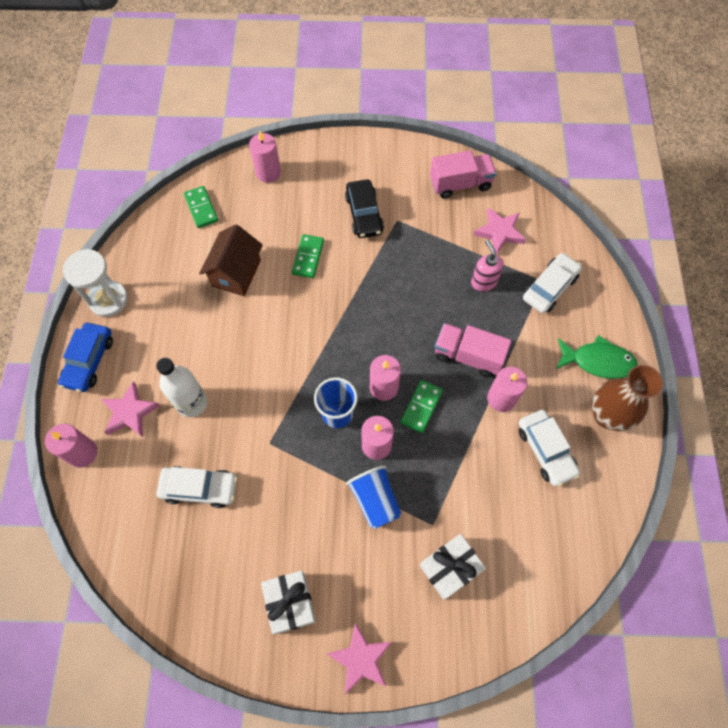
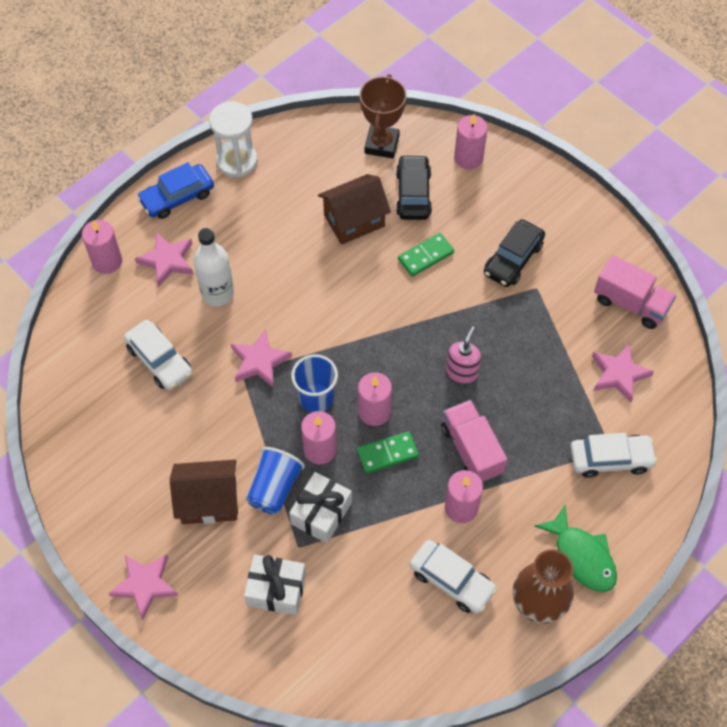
camera: 45 degrees right, 5 degrees down
green domino [184,186,218,228] -> brown trophy [359,74,407,158]
white gift [261,571,316,634] -> white gift moved to [289,472,352,543]
pink soap dispenser [471,240,504,292] -> pink soap dispenser moved to [446,326,481,384]
white car [519,410,580,487] -> white car turned 75 degrees counterclockwise [410,540,497,614]
none -> brown house [170,460,238,524]
none -> pink star [231,329,292,388]
none -> black car [396,155,432,220]

